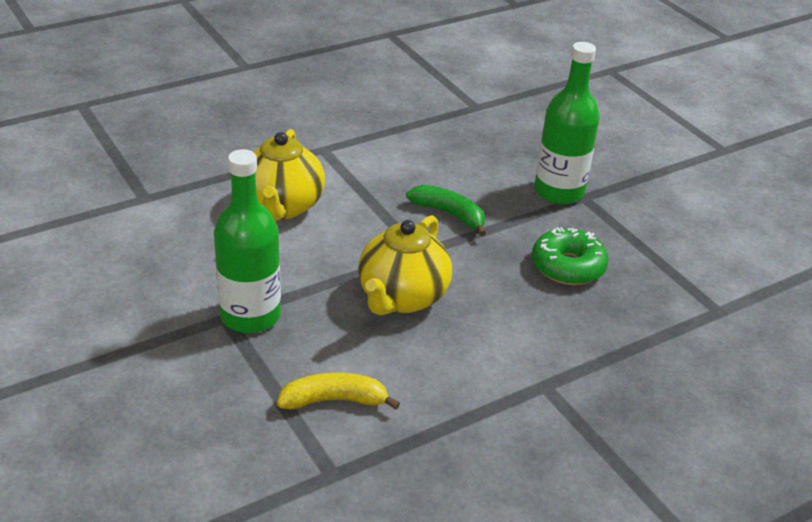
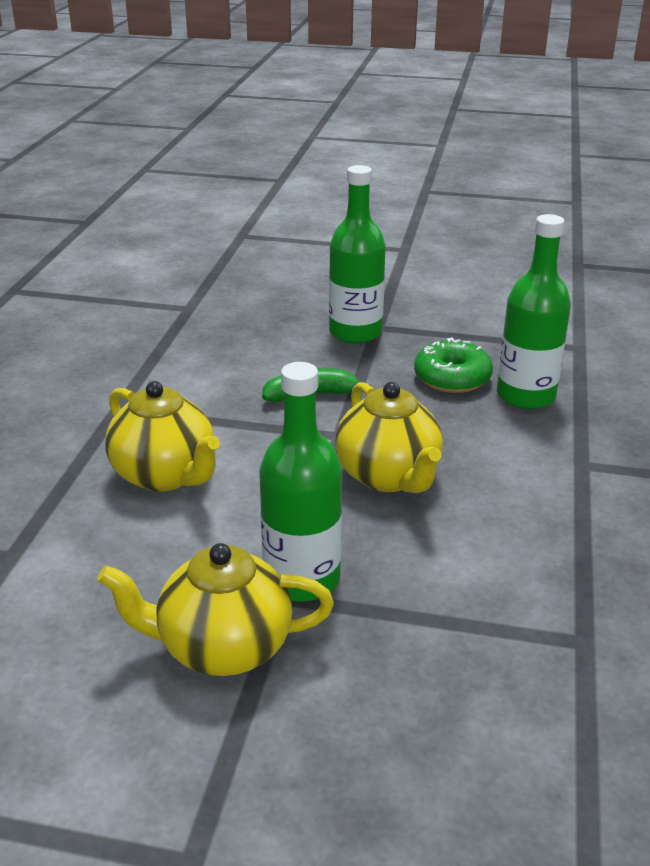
camera: 45 degrees left, 5 degrees down
yellow banana [277,372,400,410] -> none
none -> yellow teapot [97,543,334,676]
none -> green bottle [497,214,571,409]

